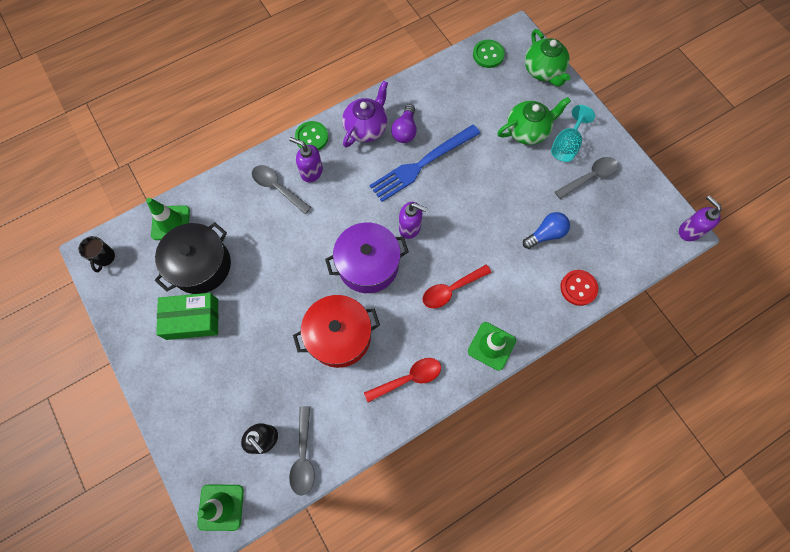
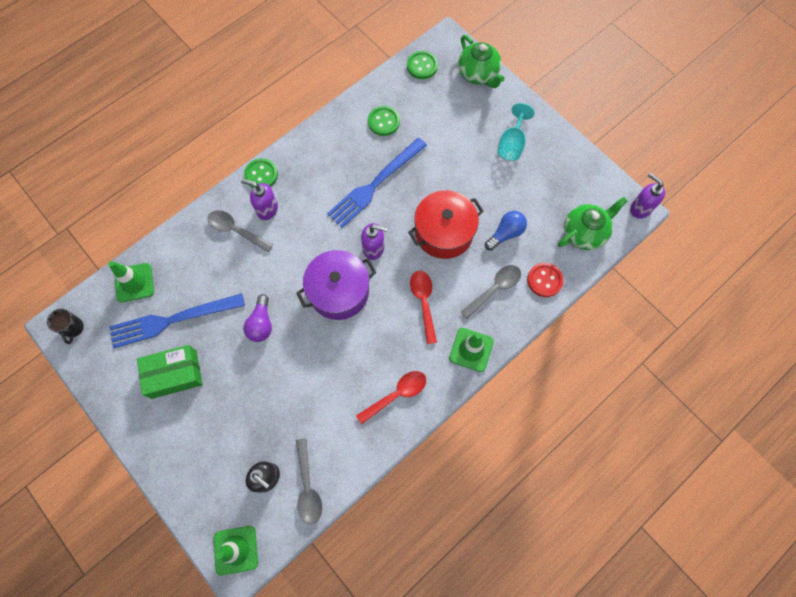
camera: 10 degrees left, 0 degrees up
black pot [155,222,231,294] -> blue fork [109,293,245,348]
red pot [293,295,380,368] -> red pot moved to [408,190,484,259]
purple teapot [342,81,388,147] -> none
purple light bulb [391,104,417,143] -> purple light bulb moved to [243,294,272,342]
red spoon [423,265,492,308] -> red spoon turned 120 degrees clockwise [410,271,437,344]
green teapot [497,97,571,145] -> green teapot moved to [558,197,627,250]
grey spoon [555,157,618,199] -> grey spoon moved to [461,265,521,319]
none -> green button [368,106,400,136]

